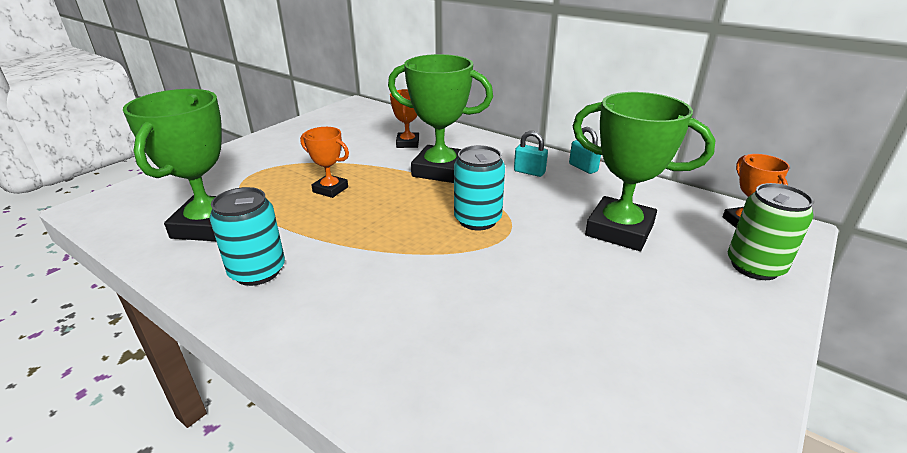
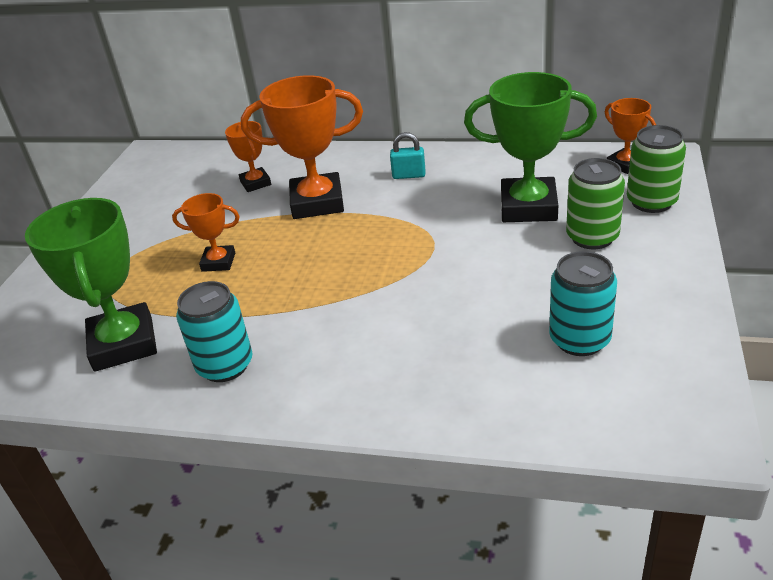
camera: 20 degrees left, 5 degrees up
green trophy [388,54,493,183] -> orange trophy [241,75,363,219]
turquoise can [454,145,505,230] -> turquoise can moved to [549,251,617,356]
turquoise padlock [569,127,601,174] -> none
none -> green can [566,158,625,249]

